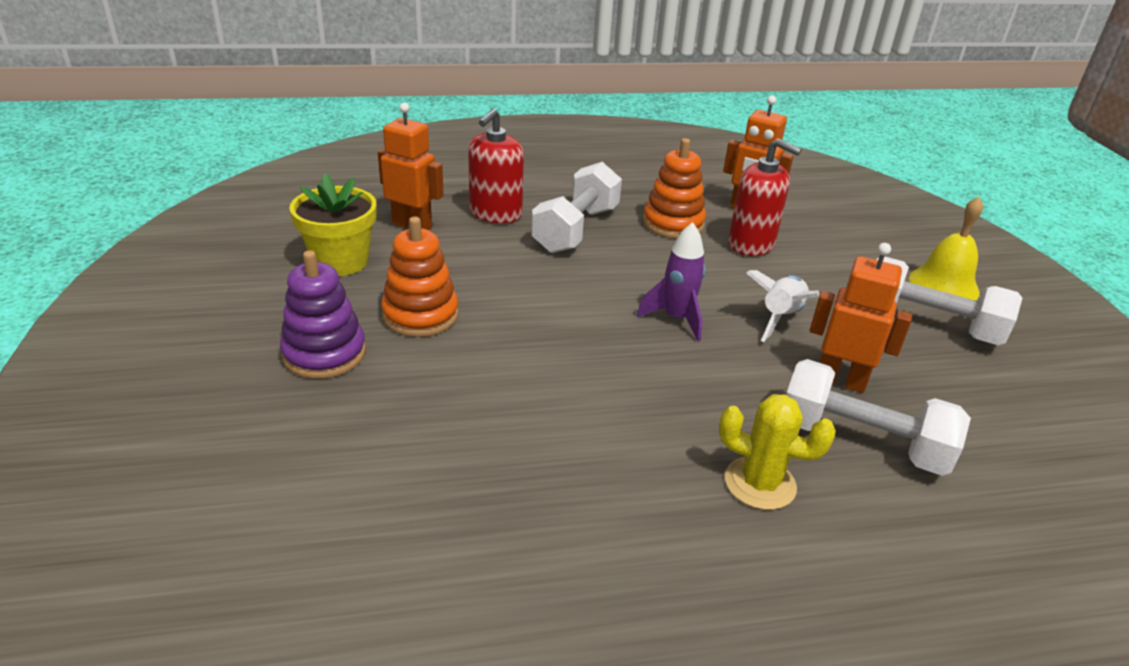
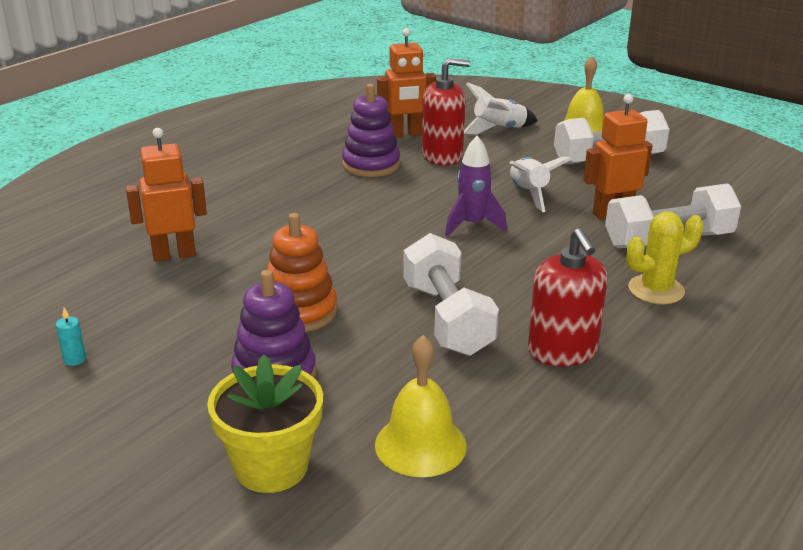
camera: 40 degrees left, 5 degrees down
yellow flower pot [290,174,376,276] -> yellow flower pot moved to [207,355,323,493]
red soap dispenser [468,109,524,224] -> red soap dispenser moved to [528,228,608,367]
white dumbbell [531,162,622,253] -> white dumbbell moved to [403,233,499,356]
orange stacking toy [643,138,706,239] -> purple stacking toy [342,84,400,177]
none -> turquoise candle [56,308,86,366]
none -> yellow bell [375,335,467,477]
none -> white rocket [464,82,538,134]

